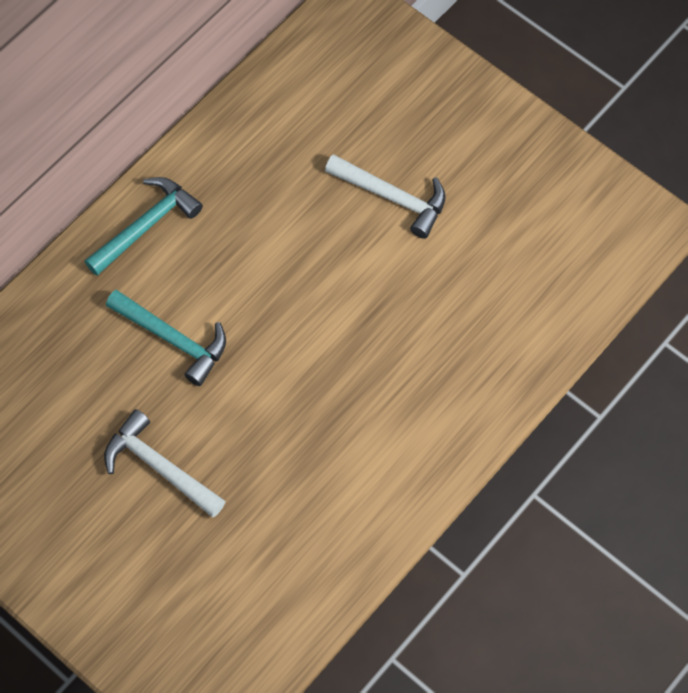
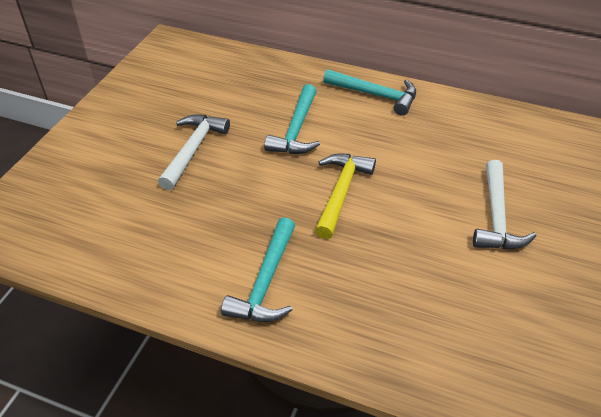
camera: 70 degrees right, 20 degrees down
none -> turquoise hammer [221,217,295,322]
none -> yellow hammer [315,154,376,239]

